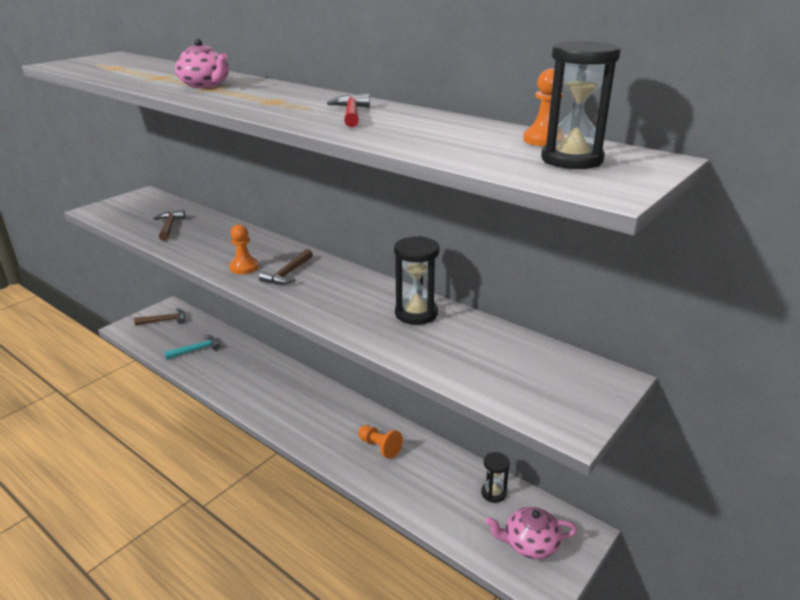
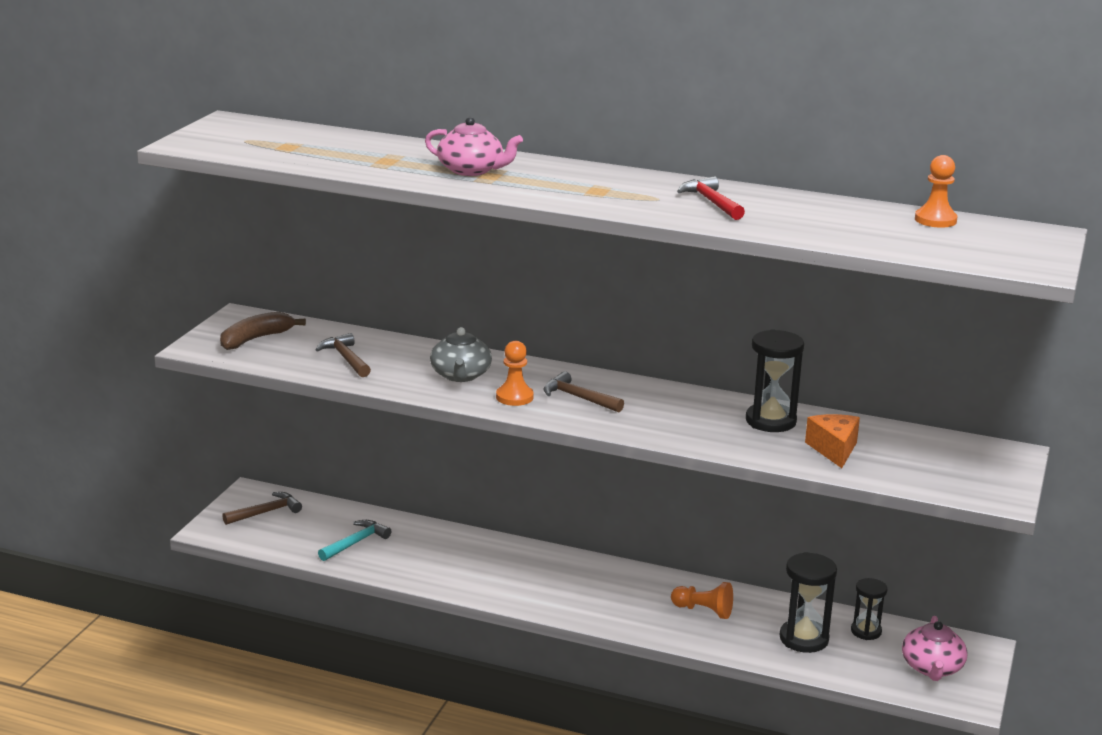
camera: 20 degrees left, 5 degrees down
brown hammer [259,249,313,285] -> brown hammer turned 120 degrees clockwise [543,371,624,413]
pink teapot [485,507,577,559] -> pink teapot turned 60 degrees counterclockwise [902,616,968,681]
black hourglass [541,41,621,169] -> black hourglass moved to [780,552,837,653]
none -> brown banana [220,312,306,350]
none -> grey teapot [430,327,492,382]
none -> orange cheese [805,414,860,468]

